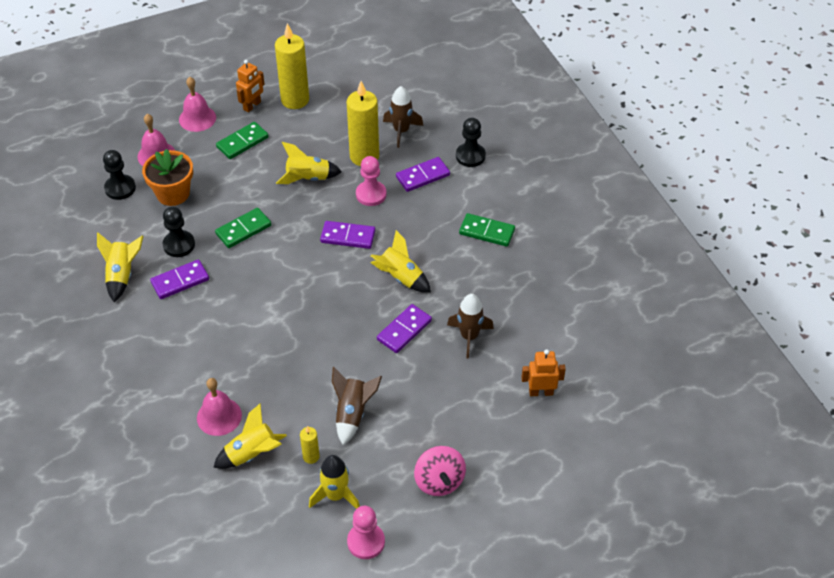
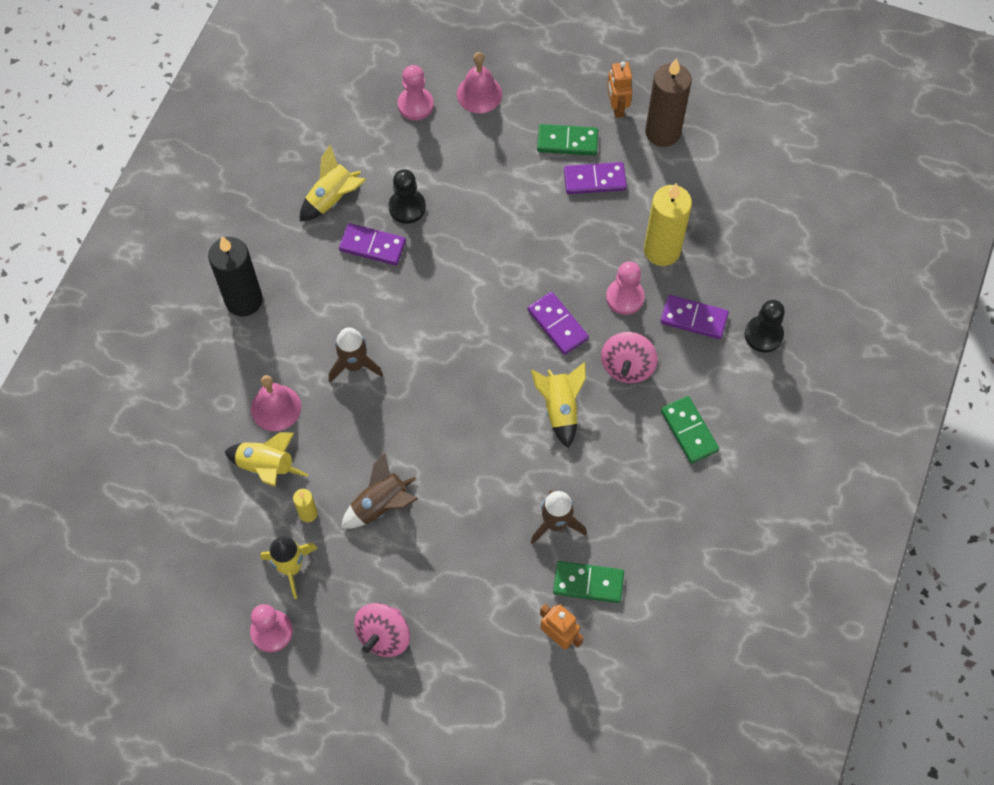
camera: 45 degrees right, 15 degrees up
black pawn [103,150,136,200] -> pink pawn [398,65,434,120]
orange flower pot [142,149,193,206] -> none
pink bell [179,77,216,132] -> none
green domino [215,208,272,248] -> green domino moved to [553,561,624,603]
orange robot [236,60,264,112] -> orange robot turned 90 degrees clockwise [607,62,632,118]
yellow candle [275,23,309,109] -> brown candle [645,58,692,147]
yellow rocket [276,142,342,184] -> none
purple domino [377,304,432,353] -> purple domino moved to [564,162,627,194]
brown rocket [383,86,423,148] -> brown rocket moved to [329,327,383,383]
none -> black candle [208,236,263,316]
none -> pink spinning top [601,332,658,383]

